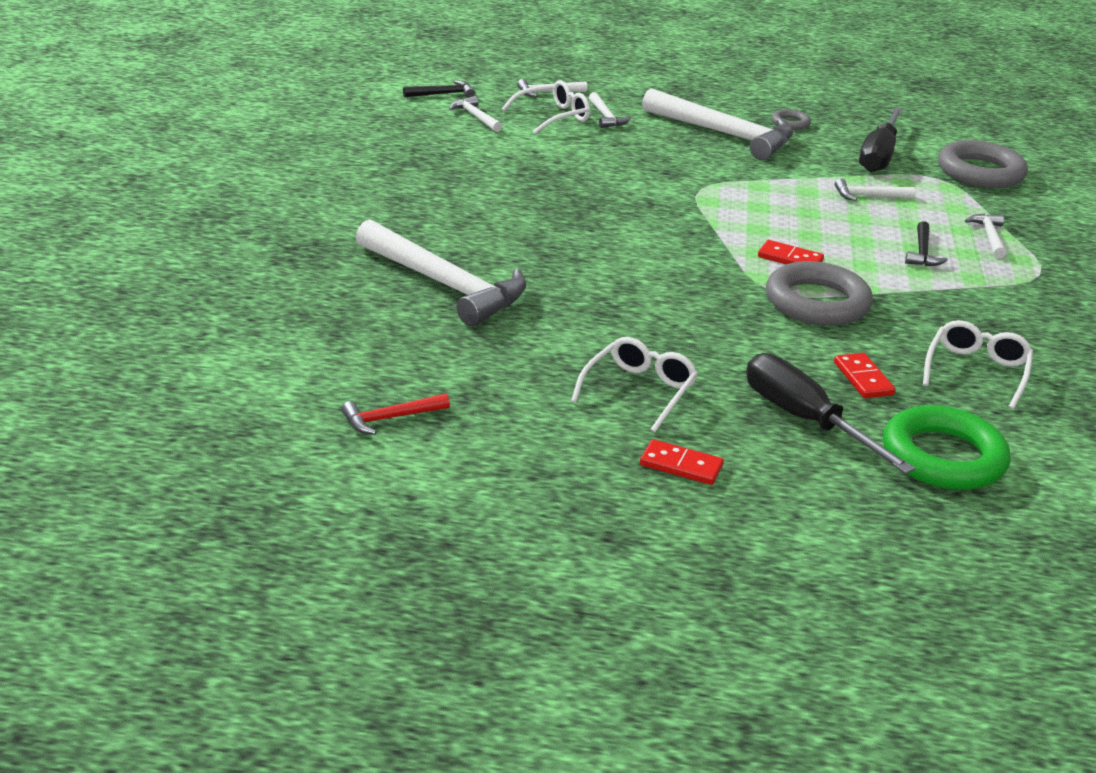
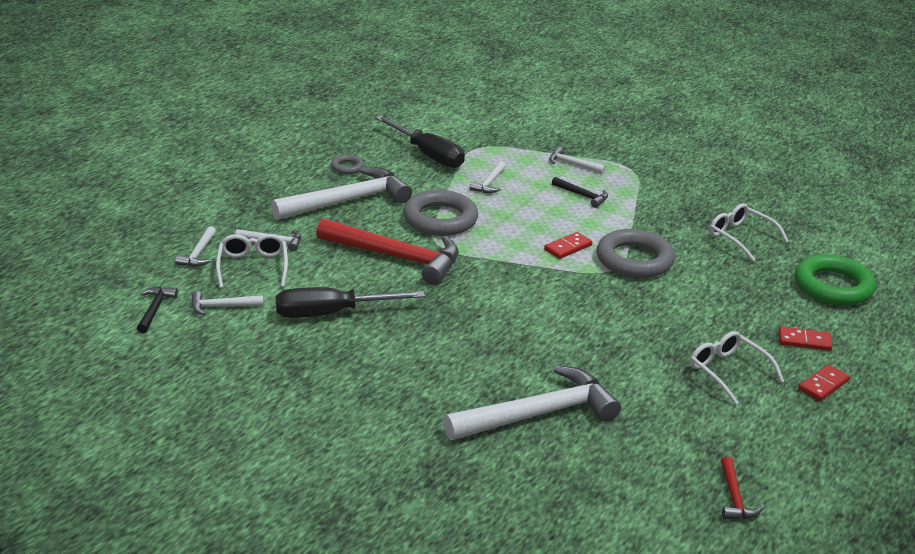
camera: 65 degrees left, 0 degrees up
black screwdriver [746,353,916,474] -> black screwdriver moved to [276,287,425,318]
red domino [834,353,896,398] -> red domino moved to [779,326,832,351]
grey ring [938,140,1028,188] -> grey ring moved to [403,190,478,236]
none -> red hammer [316,218,458,285]

